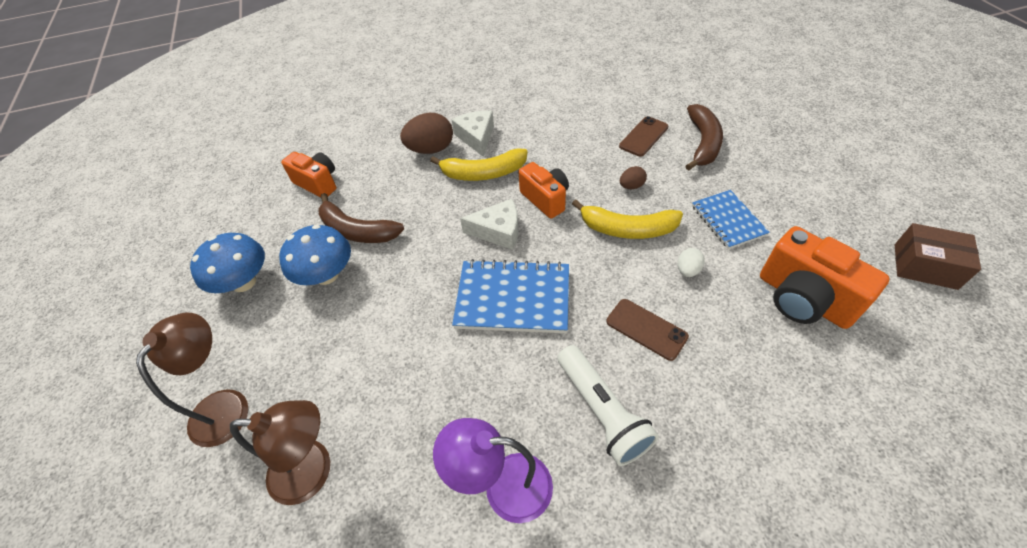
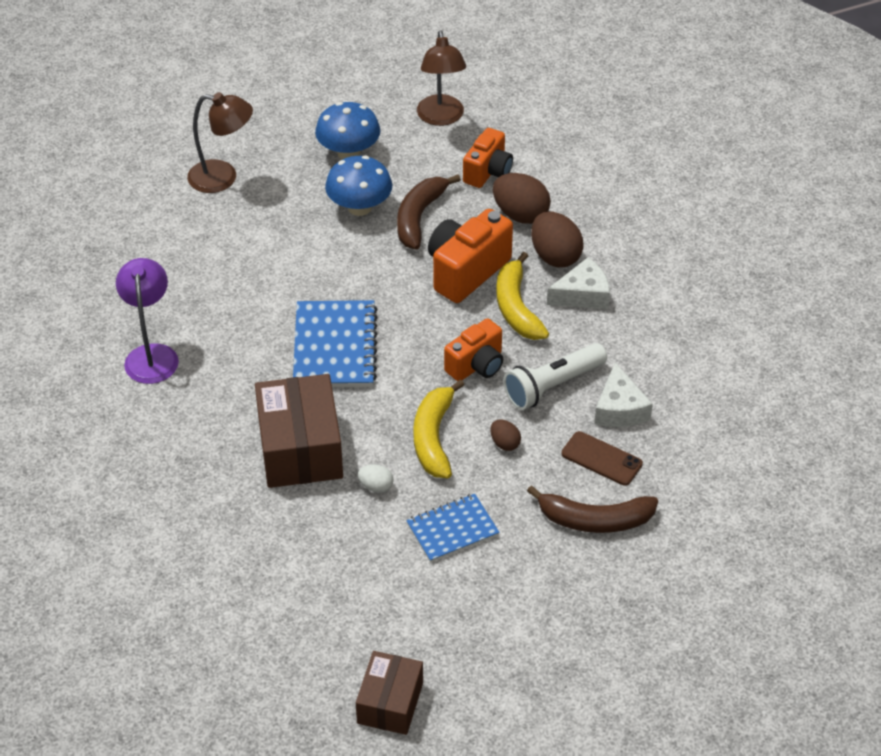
camera: 80 degrees right, 5 degrees down
brown lamp [230,400,330,505] -> brown lamp moved to [417,30,466,126]
white cheese [460,199,518,250] -> white cheese moved to [594,362,653,427]
white flashlight [558,345,659,466] -> white flashlight moved to [503,343,607,410]
brown phone [606,299,689,361] -> brown box [255,374,343,488]
orange camera [760,226,890,329] -> orange camera moved to [428,209,513,303]
none -> brown egg [493,173,551,224]

